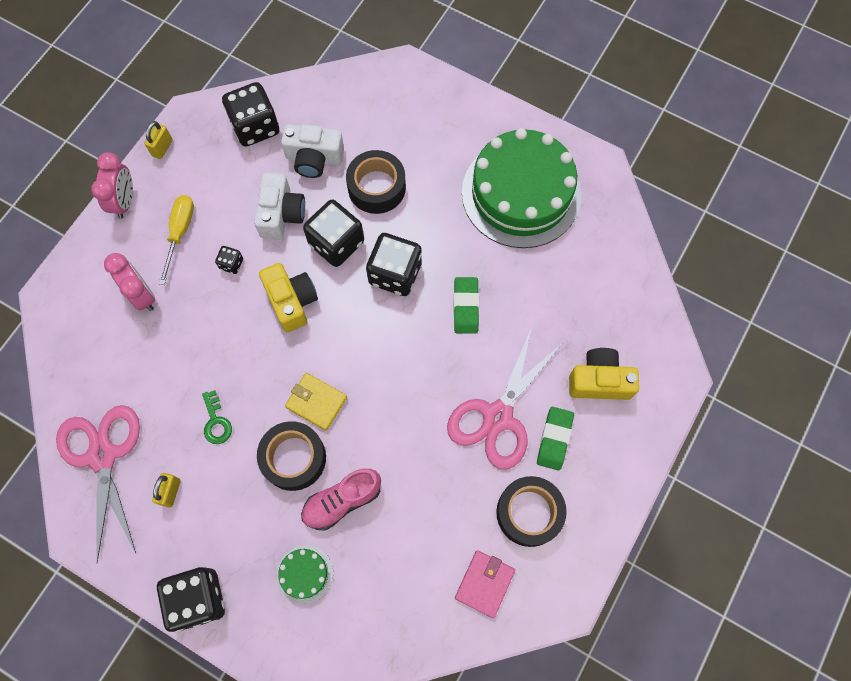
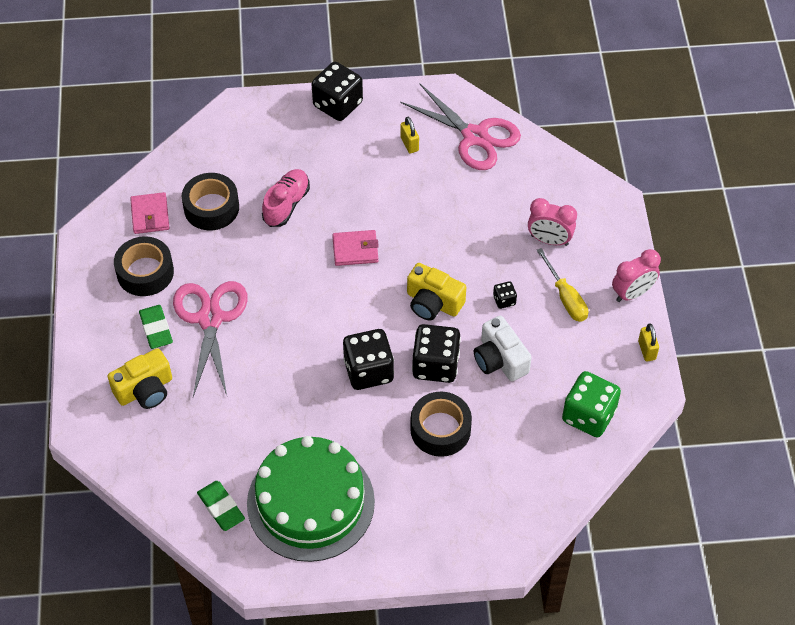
camera: 145 degrees right, 15 degrees down
pink clock [91,152,133,219] -> pink clock turned 90 degrees counterclockwise [612,249,661,302]
green key [202,390,232,444] -> none
black dice [222,82,279,147] -> green dice [562,371,621,437]
black tape [257,421,326,491] -> black tape moved to [182,173,239,230]
green cake [276,545,333,604] -> none
white camera [281,124,344,178] -> none
yellow wallet [285,373,347,431] -> pink wallet [332,230,379,266]
green eraser [454,277,479,334] -> green eraser moved to [197,481,245,531]

